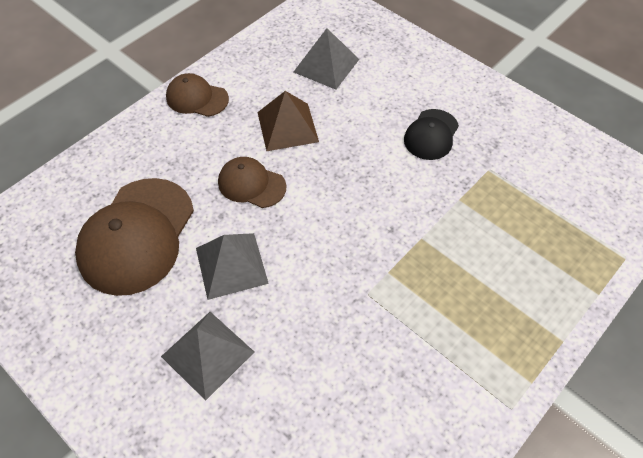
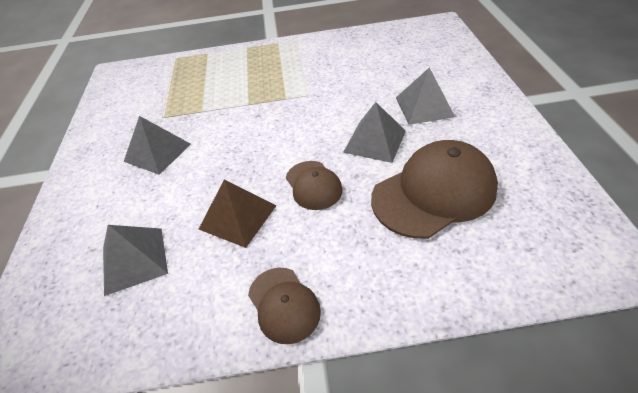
camera: 135 degrees left, 10 degrees down
black cap [404,109,459,160] -> grey pyramid [124,116,191,175]

